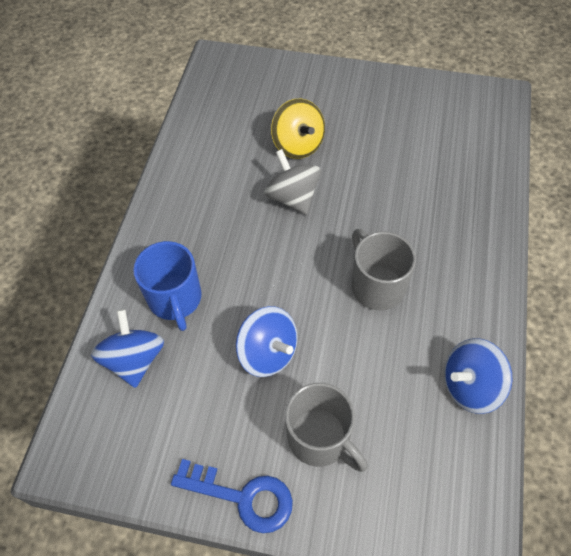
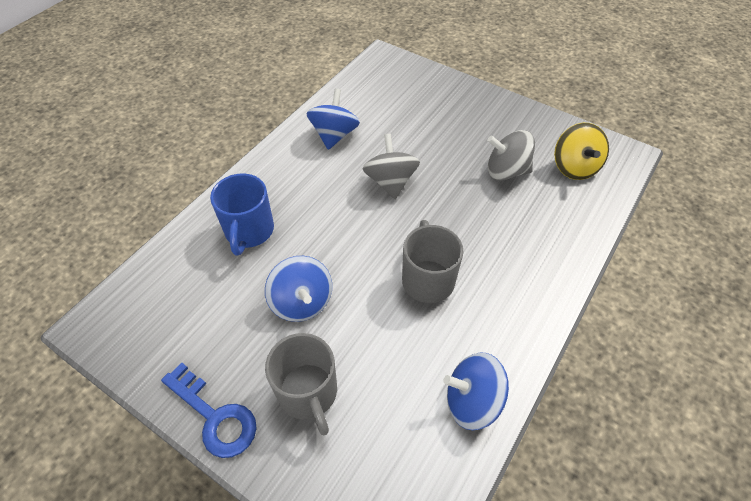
camera: 20 degrees right, 5 degrees down
blue spinning top [91,309,164,388] -> blue spinning top moved to [306,88,360,150]
yellow spinning top [271,99,325,159] -> yellow spinning top moved to [554,123,609,180]
none -> grey spinning top [487,130,535,180]

